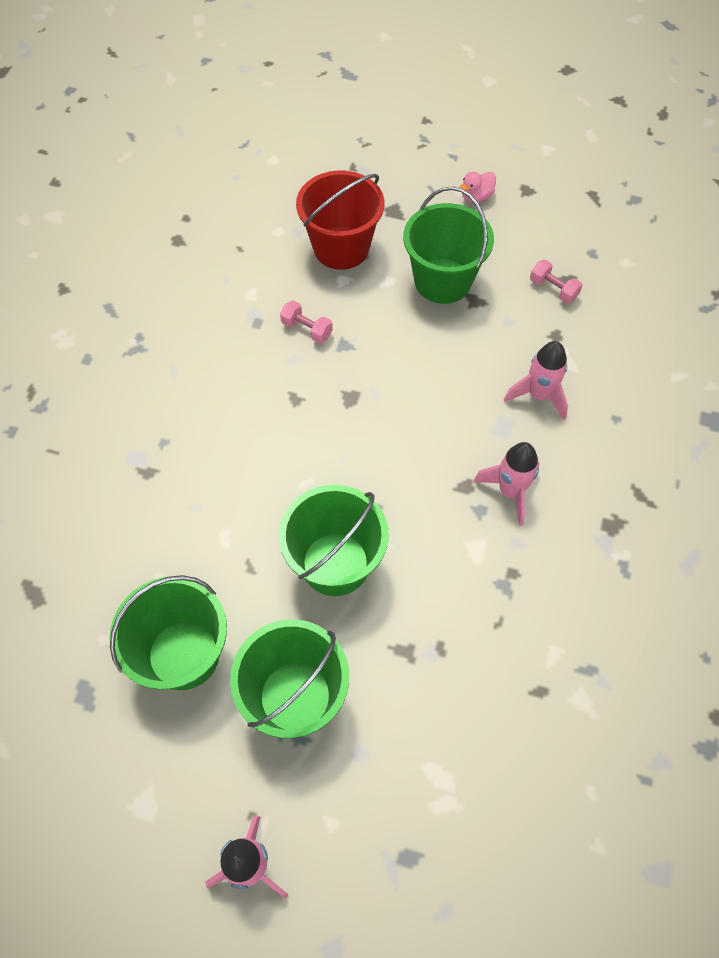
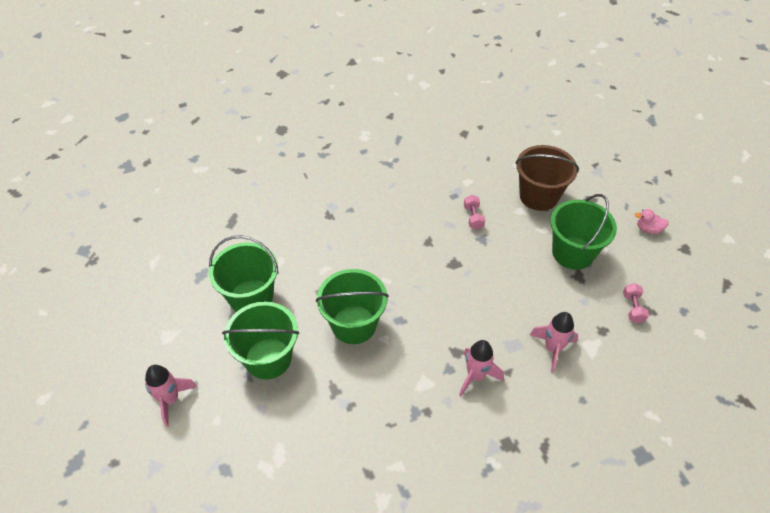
camera: 50 degrees right, 10 degrees down
red bucket [296,171,384,270] -> brown bucket [515,145,579,211]

